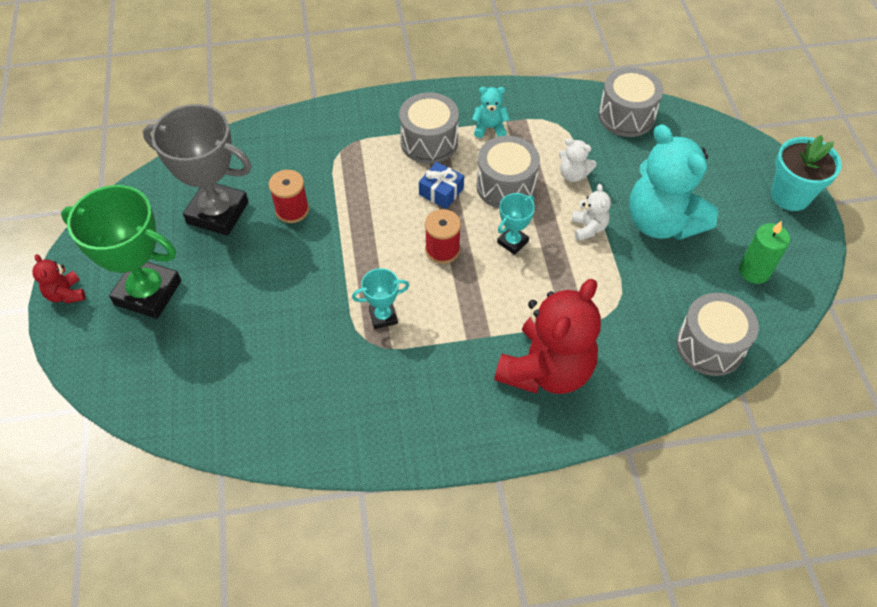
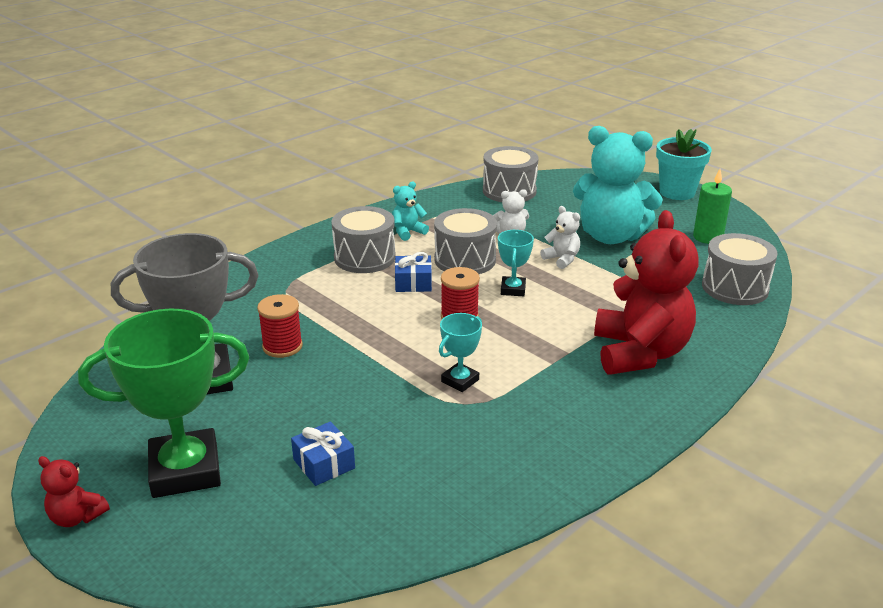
camera: 35 degrees left, 25 degrees down
none -> blue gift [291,422,355,486]

